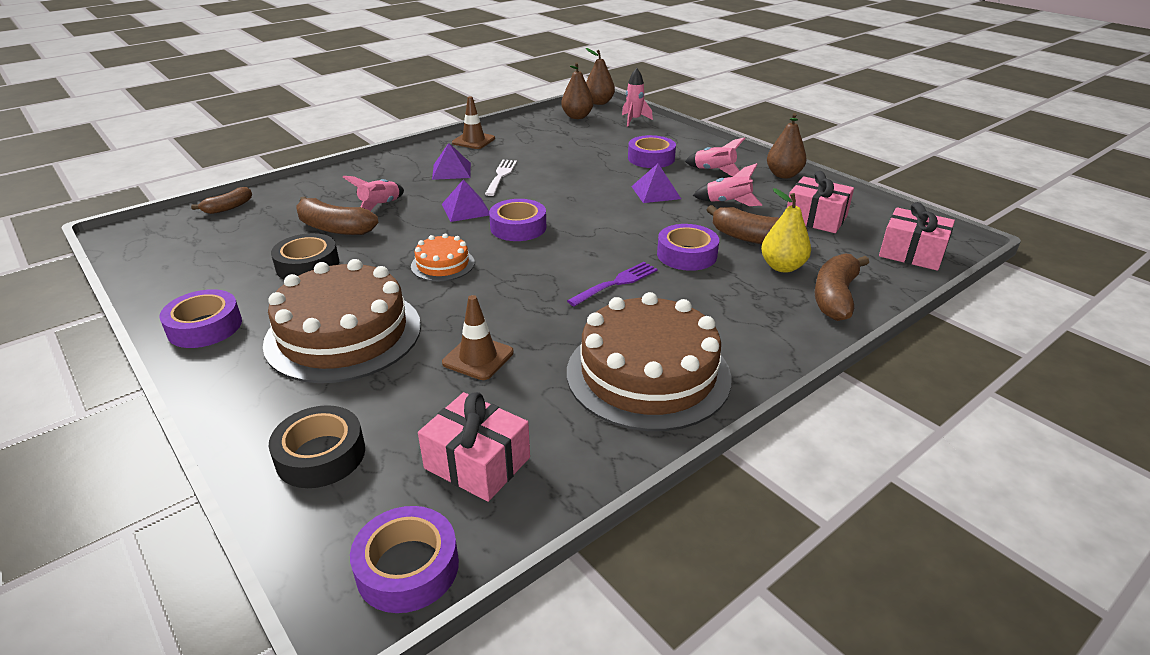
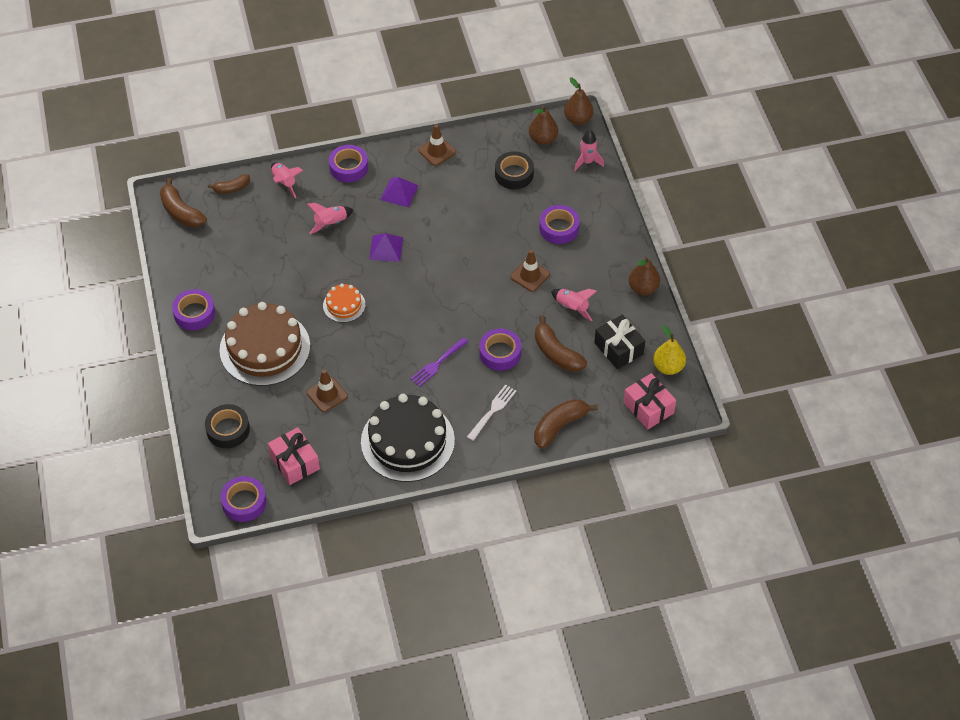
camera: 25 degrees right, 20 degrees up
black tape [271,233,339,279] -> black tape moved to [495,151,534,189]
brown banana [296,196,379,235] -> brown banana moved to [160,178,207,228]
white fork [485,160,517,196] -> white fork moved to [467,384,516,441]
purple tape [489,199,546,241] -> purple tape moved to [329,145,368,182]
purple fork [567,262,658,307] -> purple fork turned 150 degrees clockwise [410,337,468,387]
brown cake [567,292,732,431] -> black cake [361,394,455,482]
purple pyramid [631,164,681,203] -> brown traffic cone [510,250,550,292]
pink rocket [685,137,745,176] -> pink rocket moved to [271,163,304,198]
yellow pear [761,188,811,273] -> yellow pear moved to [653,325,686,375]
pink gift [787,171,854,233] -> black gift [594,315,645,369]

